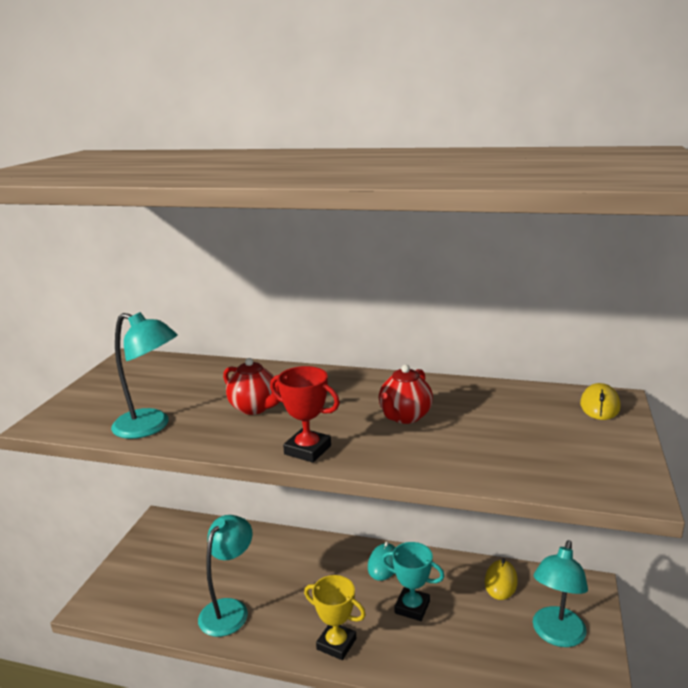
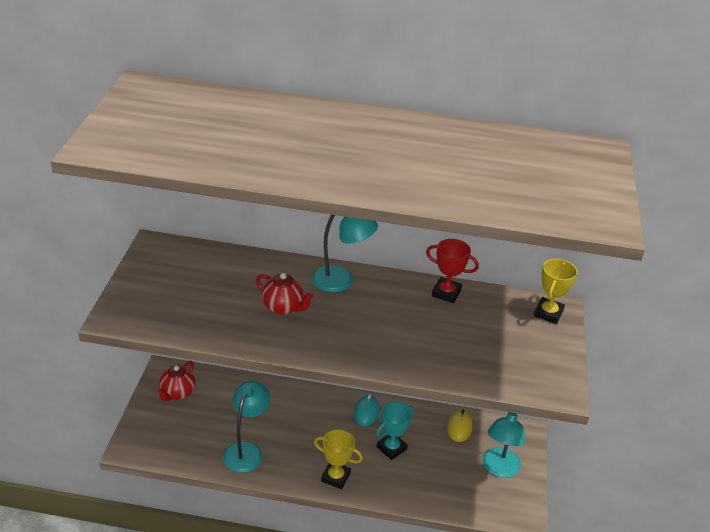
camera: 10 degrees left, 15 degrees up
turquoise lamp [111,312,177,439] -> turquoise lamp moved to [312,215,378,292]
red trophy [270,366,340,463] -> red trophy moved to [426,239,479,303]
red teapot [379,365,433,424] -> red teapot moved to [157,361,195,402]
turquoise trophy [382,542,445,621] -> turquoise trophy turned 60 degrees counterclockwise [376,402,414,460]
yellow mouse [580,383,620,420] -> yellow trophy [534,259,578,324]

